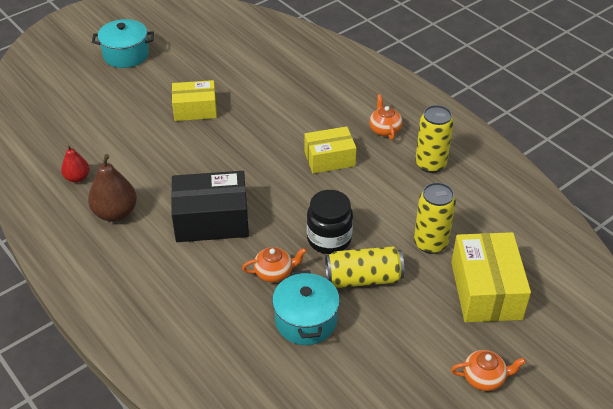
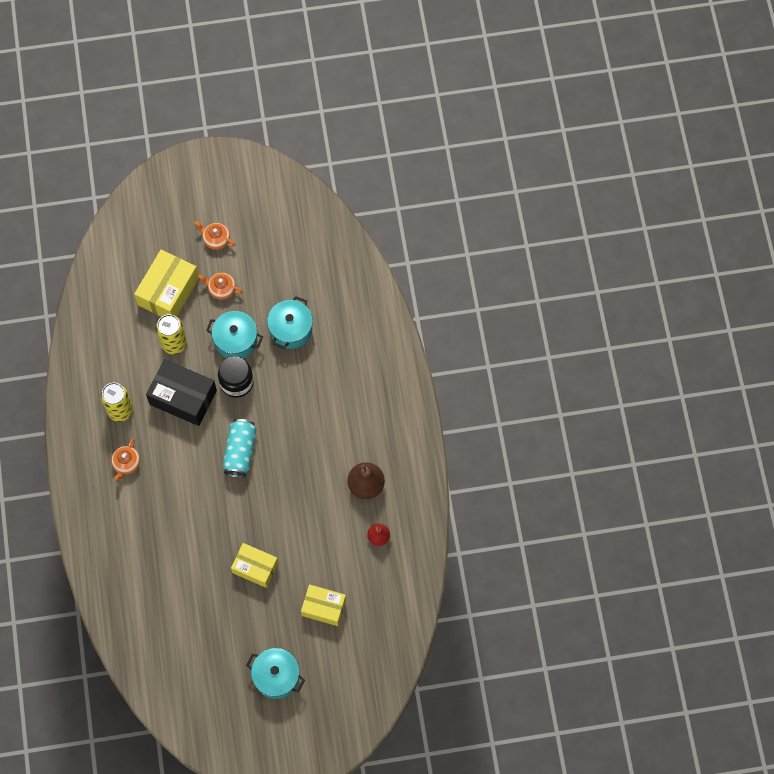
camera: 150 degrees left, 25 degrees up
black box [171,171,249,242] -> black box moved to [146,359,217,426]
orange teapot [242,247,307,282] -> orange teapot moved to [198,273,243,300]
yellow box [304,126,356,174] -> yellow box moved to [301,584,346,626]
yellow can [325,246,404,288] -> turquoise pot [206,311,263,358]
none -> turquoise can [223,419,256,478]

